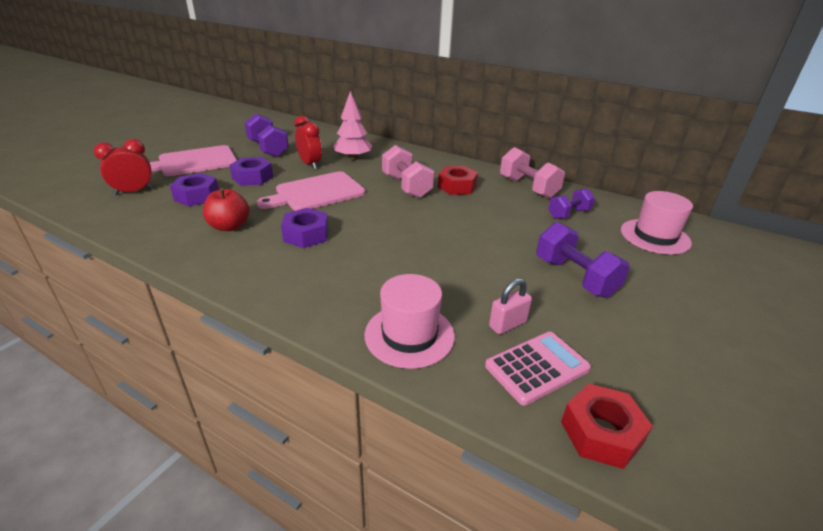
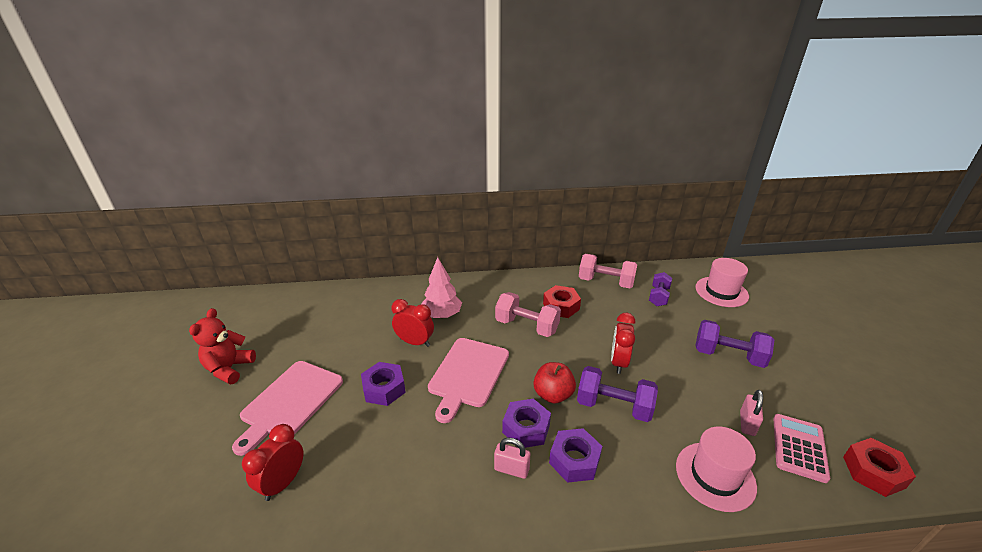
camera: 35 degrees left, 0 degrees up
purple nut [170,173,219,206] -> purple nut moved to [549,428,602,483]
red apple [203,188,250,231] -> red apple moved to [534,362,576,404]
purple dumbbell [244,113,289,157] -> purple dumbbell moved to [577,366,658,422]
none -> red teddy bear [189,308,256,385]
none -> pink padlock [494,438,530,479]
none -> red clock [611,313,635,374]

